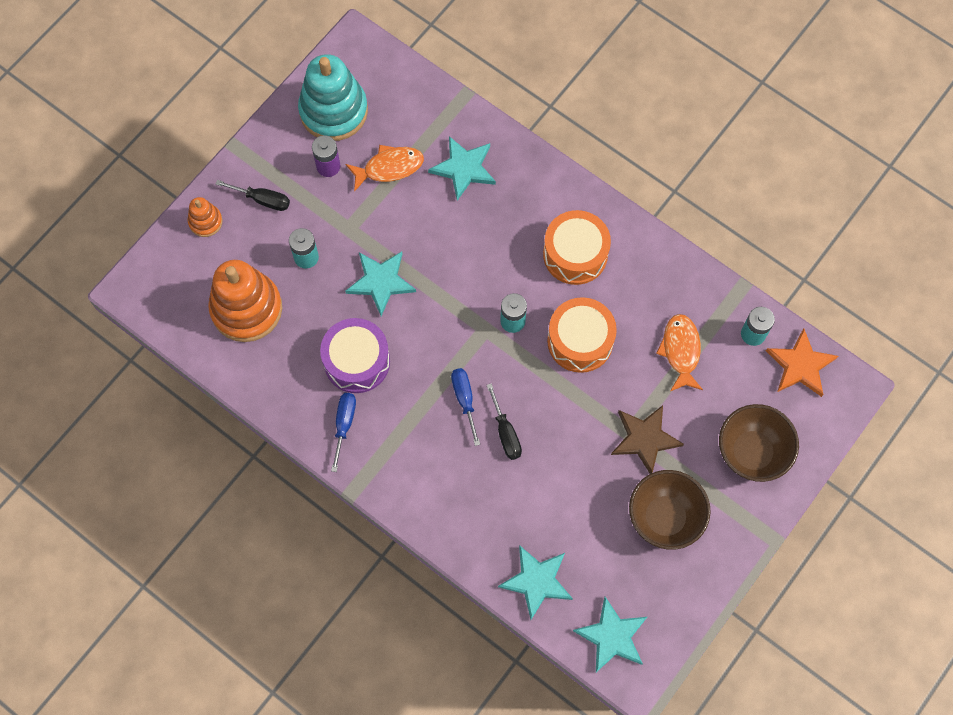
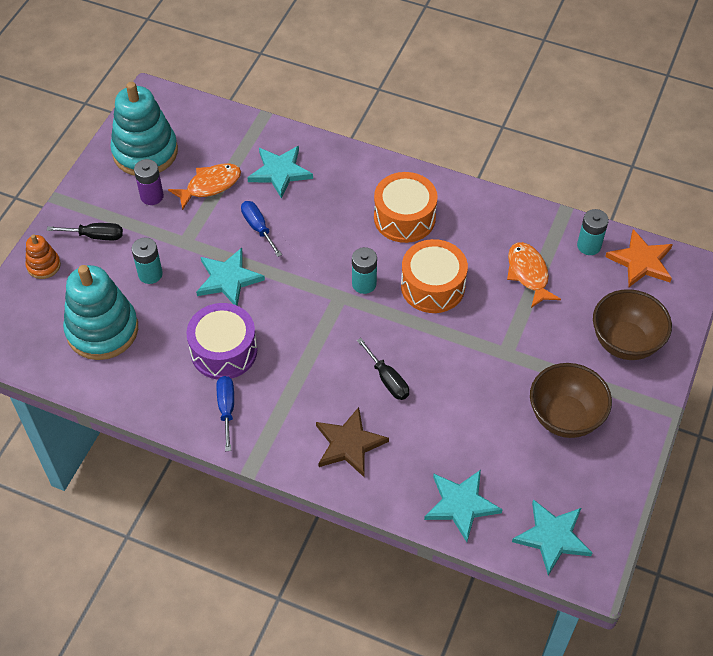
camera: 15 degrees left, 15 degrees down
orange stacking toy [208,260,282,342] -> turquoise stacking toy [63,265,138,360]
blue screwdriver [451,368,480,446] -> blue screwdriver moved to [241,201,282,257]
brown star [611,405,684,474] -> brown star moved to [316,407,389,477]

